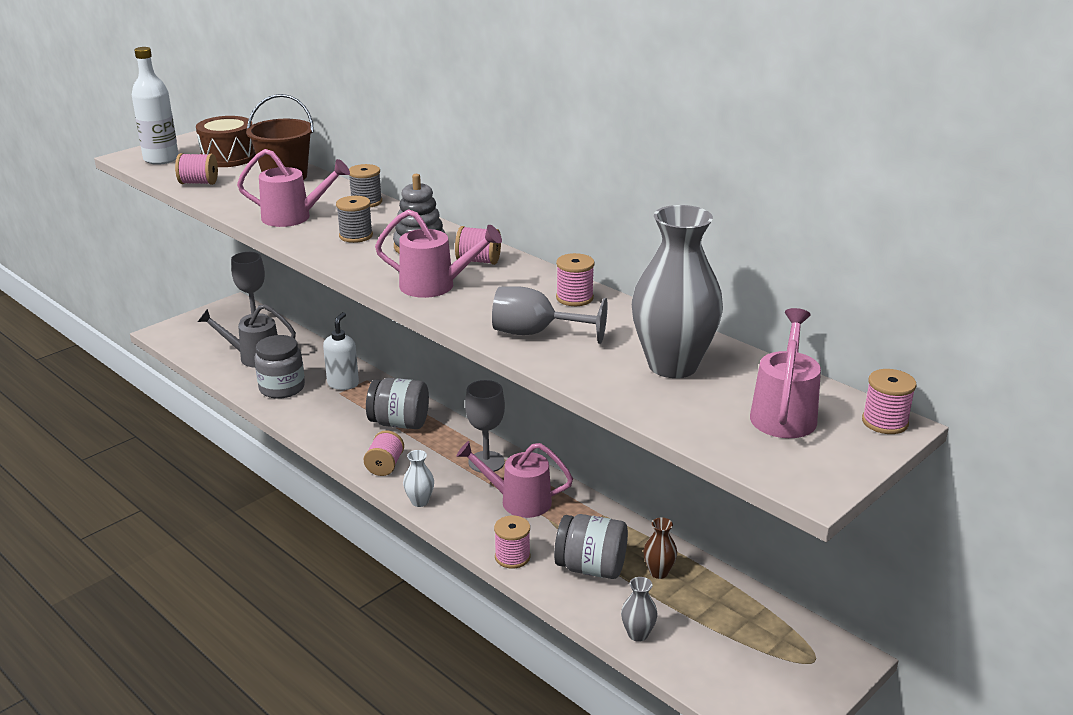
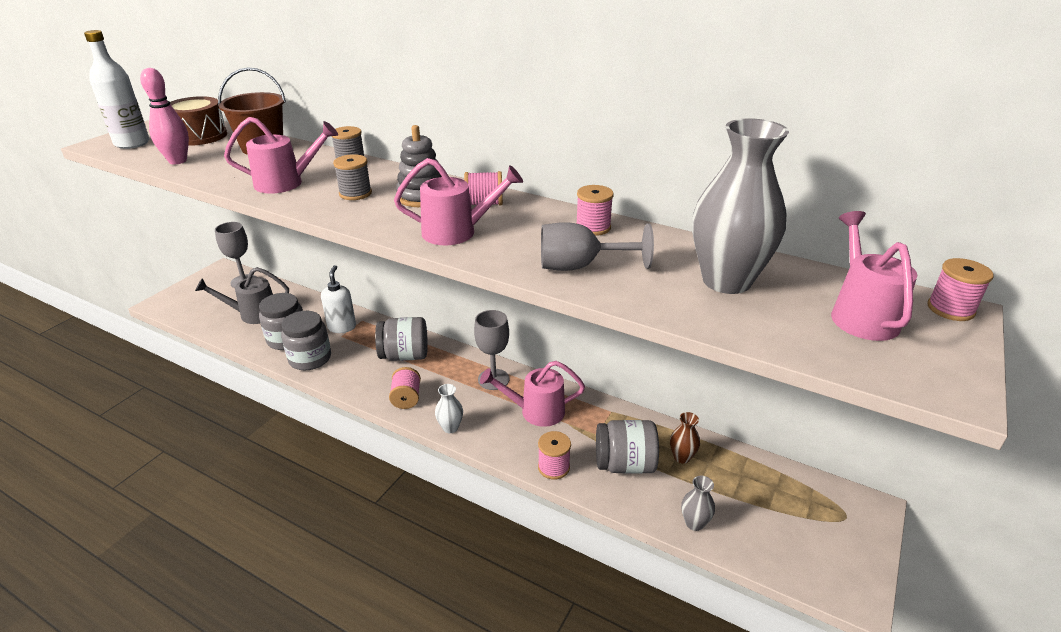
camera: 15 degrees left, 5 degrees up
pink spool [175,153,218,185] -> pink bowling pin [140,68,189,164]
none -> grey jar [281,311,331,370]

